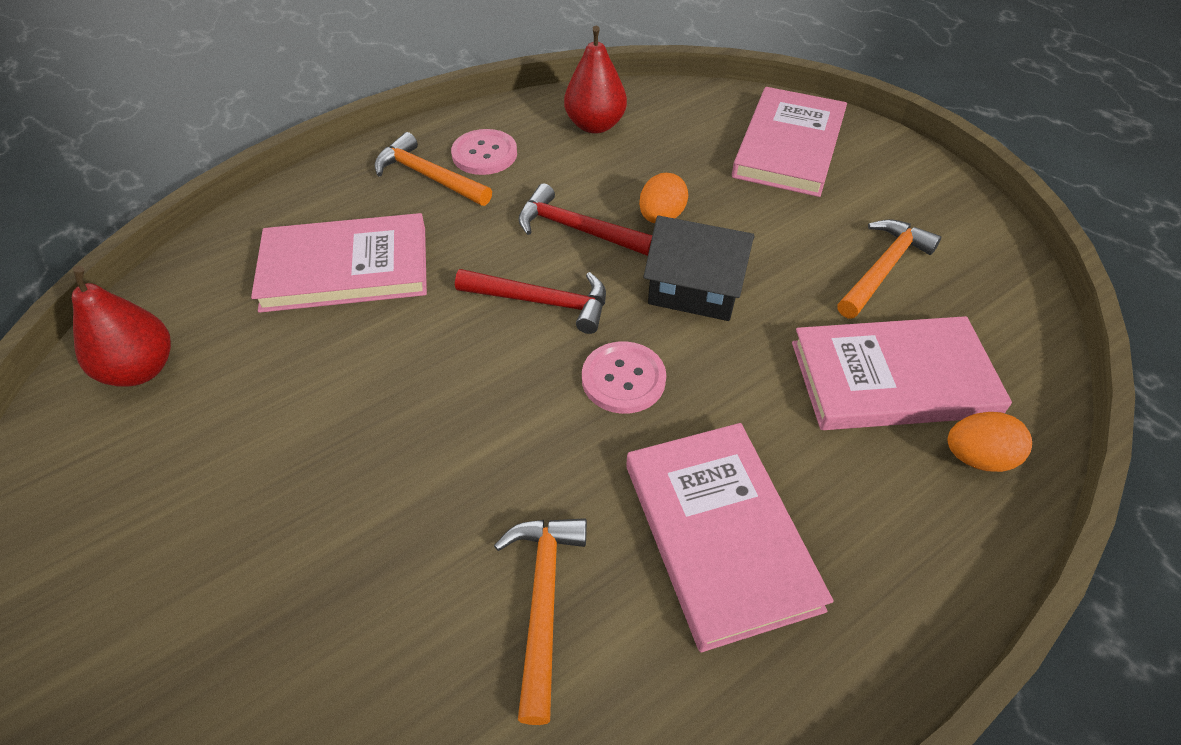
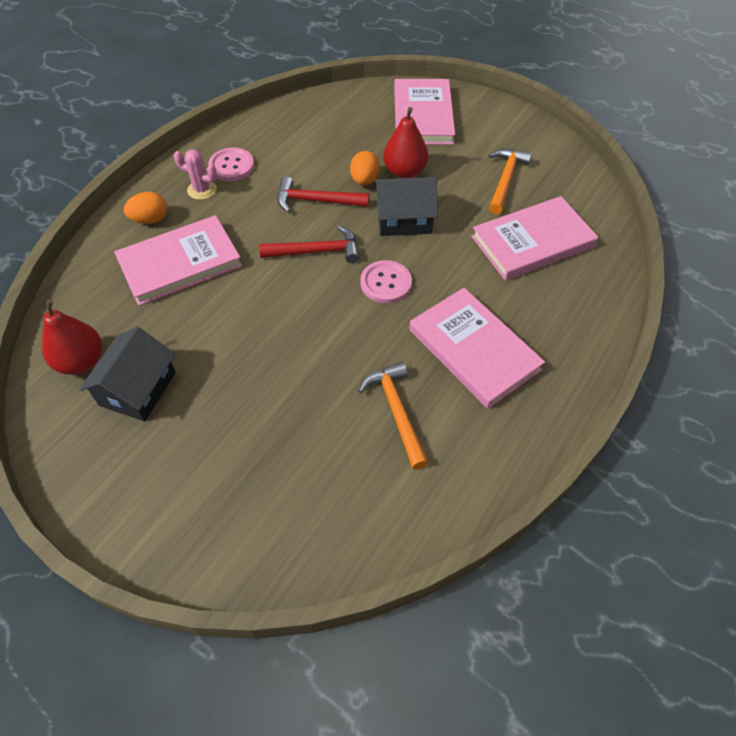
camera: 20 degrees left, 5 degrees up
orange hammer [374,132,492,206] -> pink cactus [174,149,217,200]
red pear [564,26,627,134] -> red pear moved to [383,107,428,178]
orange egg [948,412,1032,472] -> orange egg moved to [124,192,167,224]
none -> black house [79,327,176,421]

